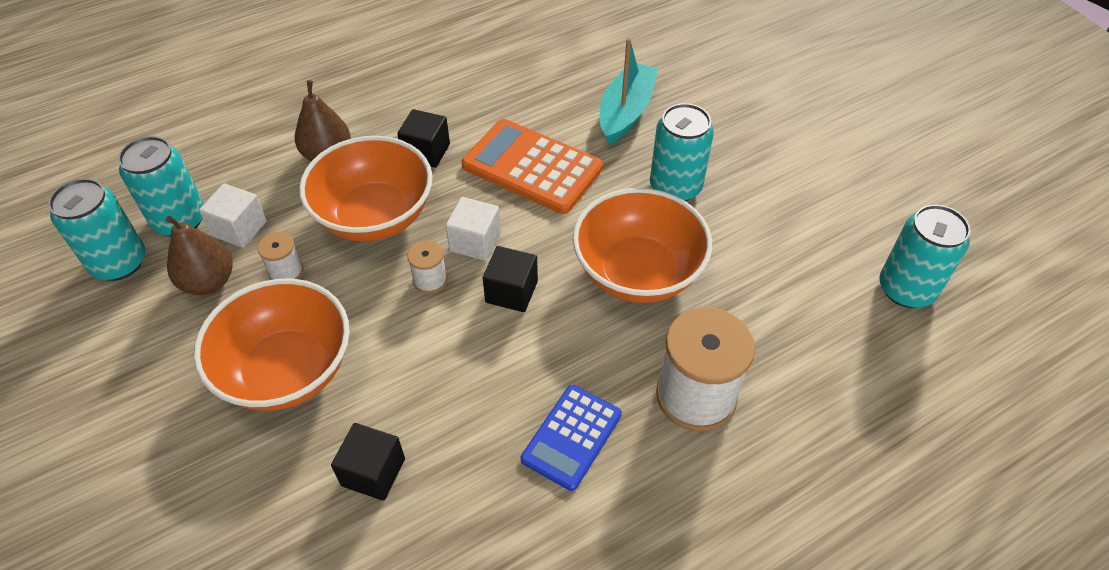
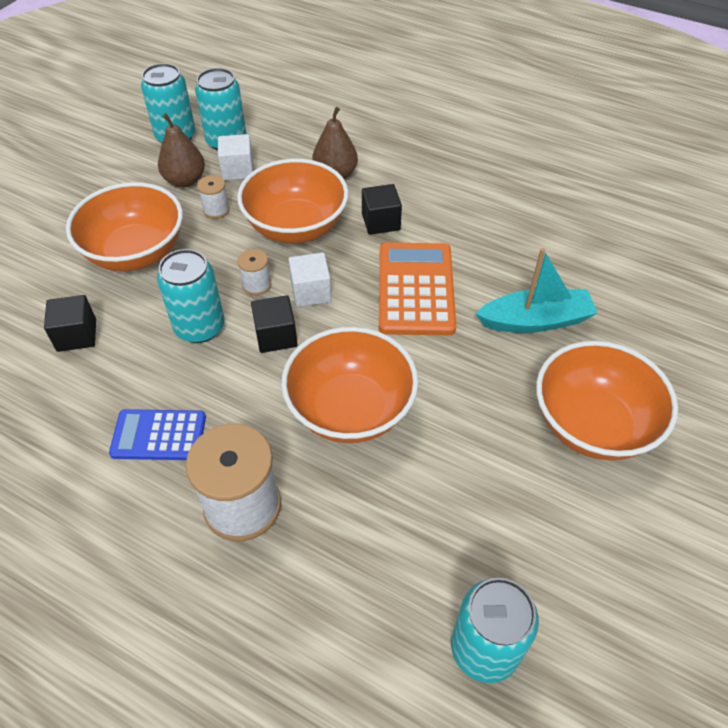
camera: 60 degrees right, 0 degrees up
turquoise can [650,103,714,201] -> turquoise can moved to [157,249,224,343]
none -> orange bowl [536,341,678,460]

